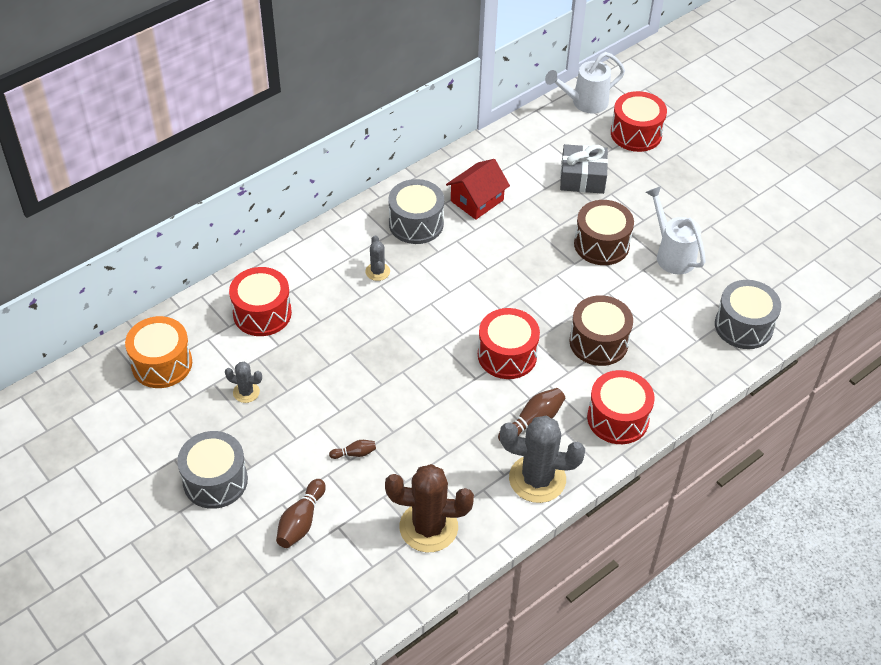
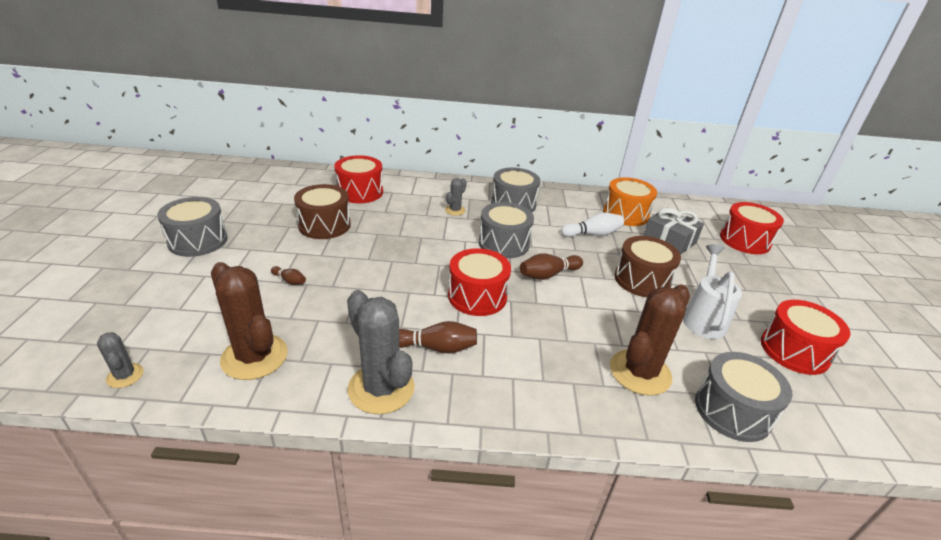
camera: 40 degrees right, 15 degrees down
orange drum [125,316,192,388] -> orange drum moved to [603,177,657,226]
grey cactus [225,362,262,403] -> grey cactus moved to [97,332,144,388]
brown bowling pin [276,479,326,548] -> brown bowling pin moved to [520,253,583,280]
red house [446,159,510,220] -> none
white watering can [545,52,625,113] -> none
brown drum [569,295,633,366] -> brown drum moved to [294,184,351,239]
red drum [587,370,655,444] -> red drum moved to [761,300,850,375]
none -> grey drum [479,202,534,258]
none -> white bowling pin [561,213,624,237]
none -> brown cactus [610,285,690,396]

